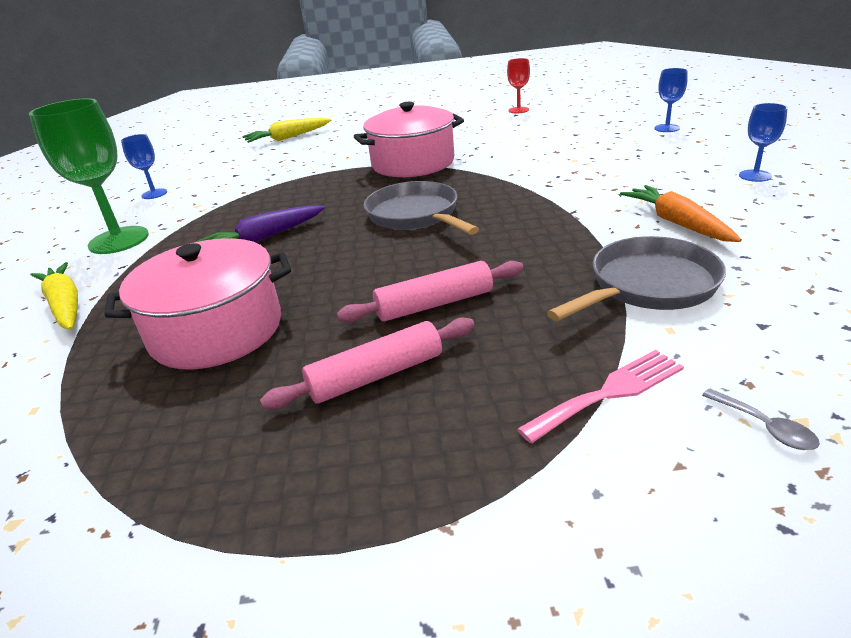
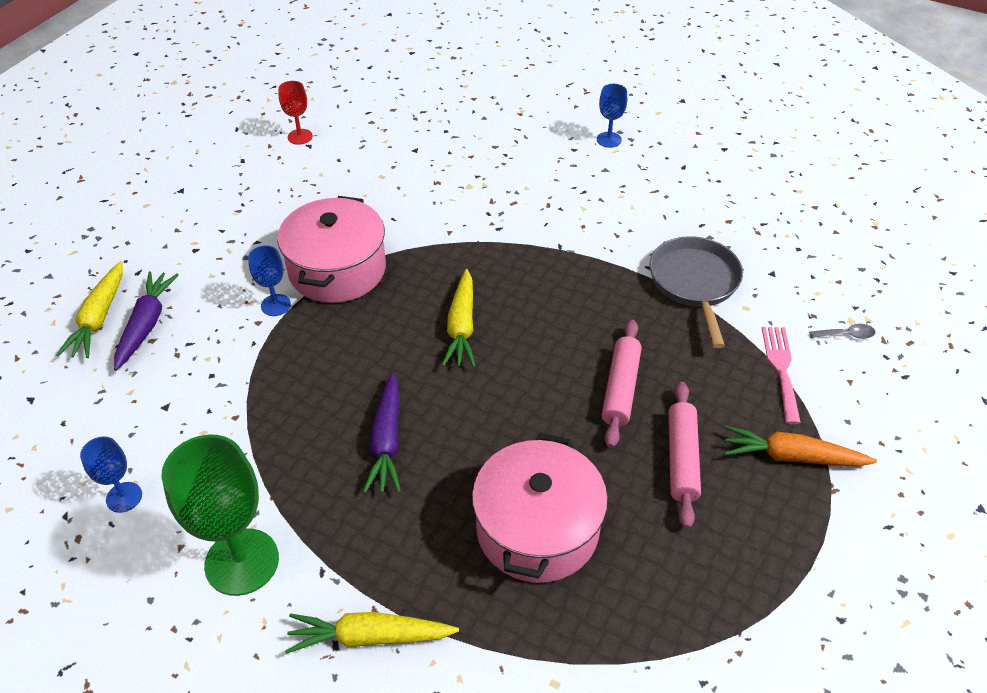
camera: 60 degrees left, 15 degrees up
grey pan [364,181,479,235] -> yellow carrot [442,269,476,367]
orange carrot [620,185,742,242] -> orange carrot moved to [724,425,877,467]
blue goblet [654,68,688,132] -> blue goblet moved to [248,245,291,316]
none -> purple carrot [114,272,179,371]

